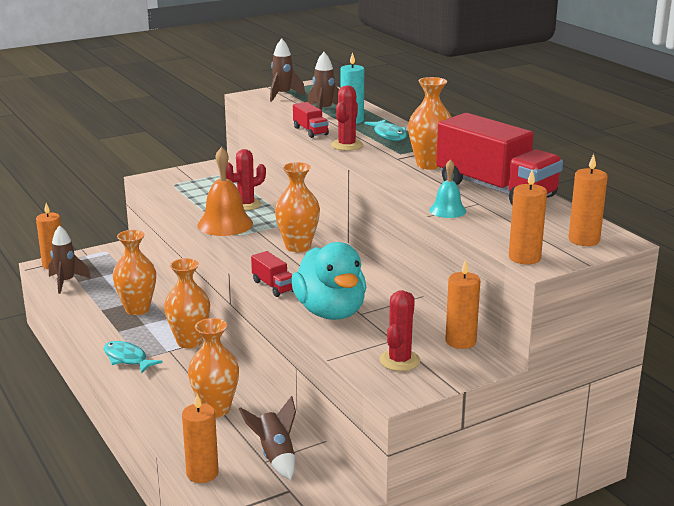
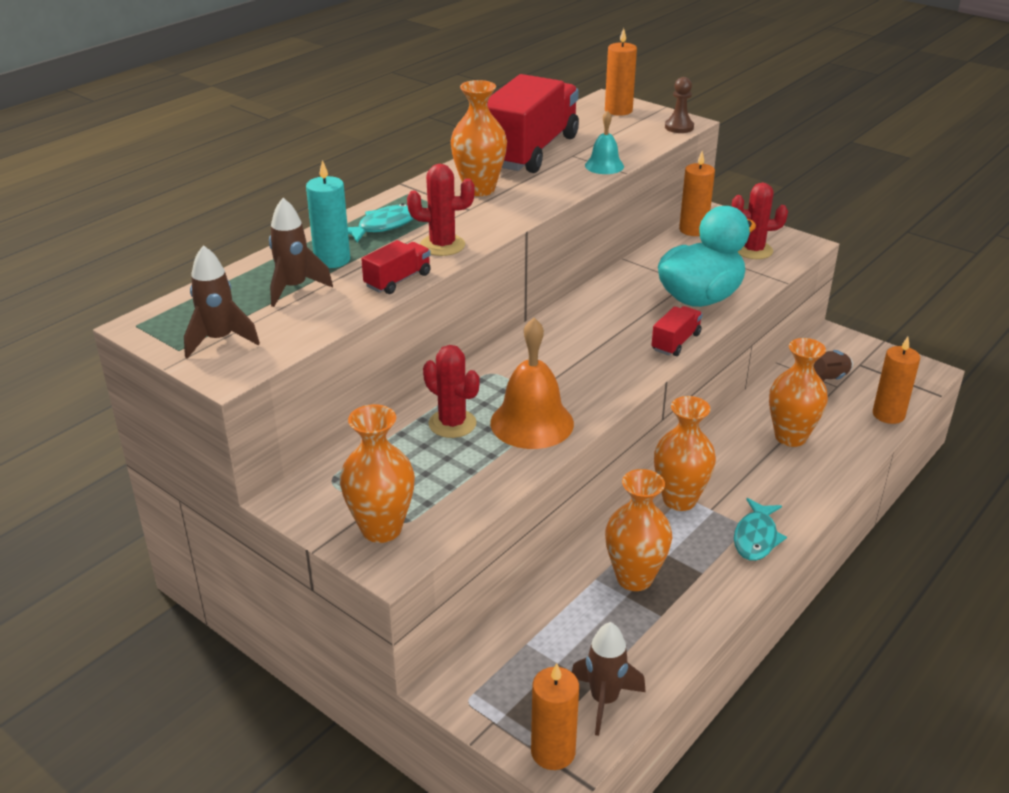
camera: 110 degrees left, 10 degrees up
orange vase [275,162,320,252] -> orange vase moved to [340,404,415,543]
orange candle [509,170,547,264] -> brown pawn [665,77,694,133]

